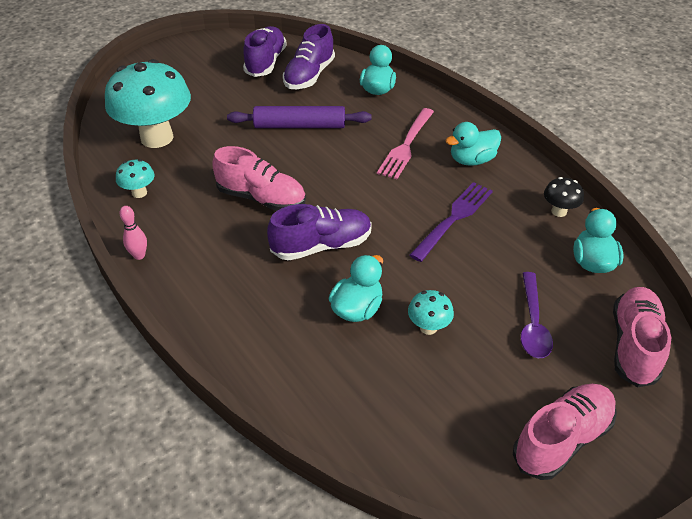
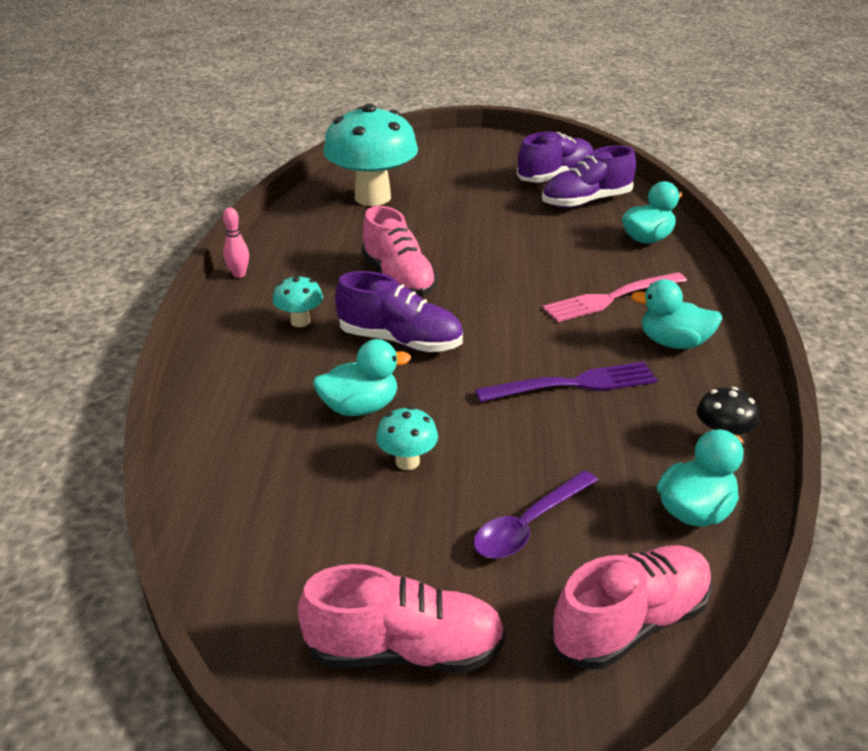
camera: 40 degrees right, 10 degrees down
turquoise mushroom [116,159,155,198] -> turquoise mushroom moved to [273,275,323,327]
purple rolling pin [227,106,371,128] -> none

